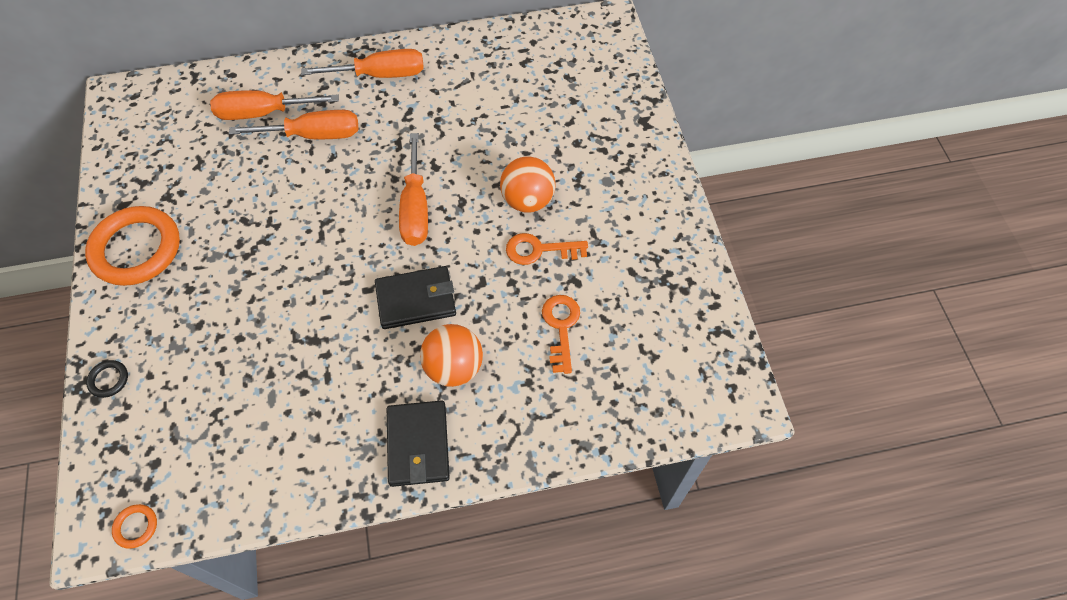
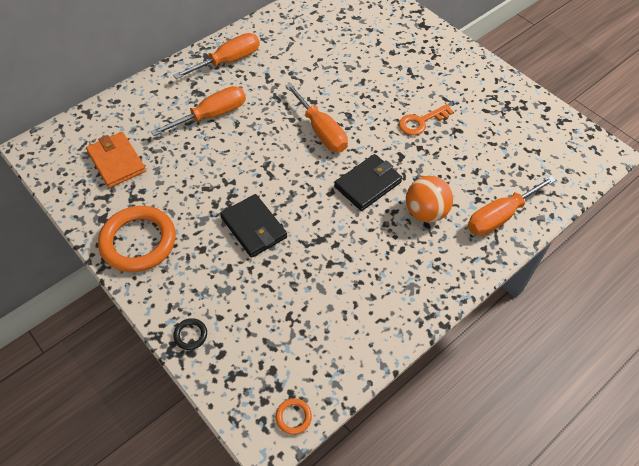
camera: 30 degrees left, 5 degrees down
orange screwdriver [210,90,339,120] -> orange screwdriver moved to [468,176,556,236]
black wallet [387,400,450,487] -> black wallet moved to [220,194,287,258]
orange ball [500,156,555,213] -> none
orange key [542,295,580,374] -> none
none -> orange wallet [86,132,146,188]

